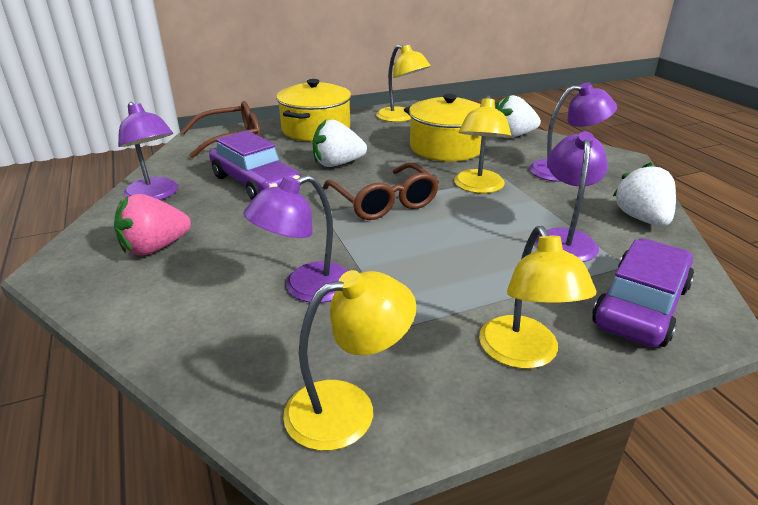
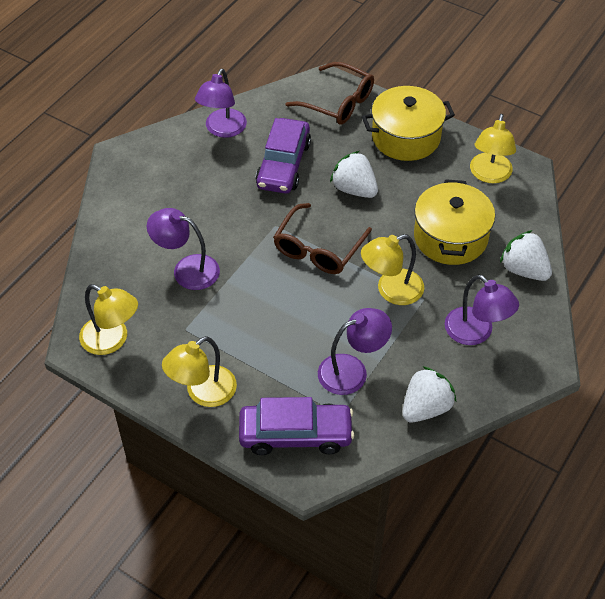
camera: 55 degrees right, 20 degrees up
pink strawberry [114,194,191,256] -> none

